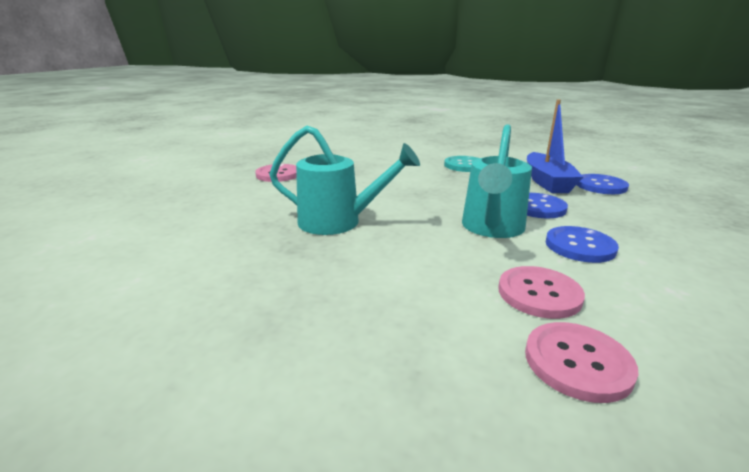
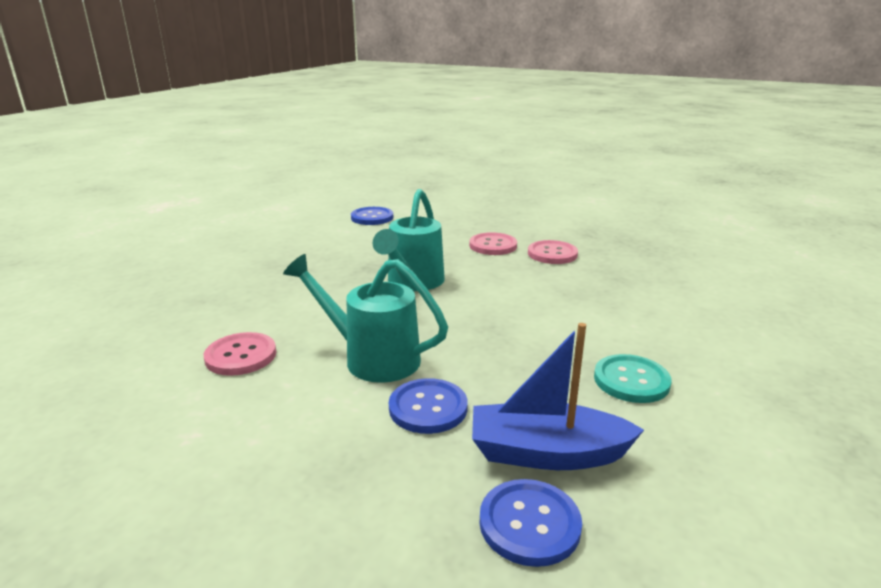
camera: 95 degrees right, 0 degrees up
pink button [525,322,638,403] -> pink button moved to [469,232,517,255]
blue button [546,226,619,263] -> blue button moved to [351,207,393,225]

